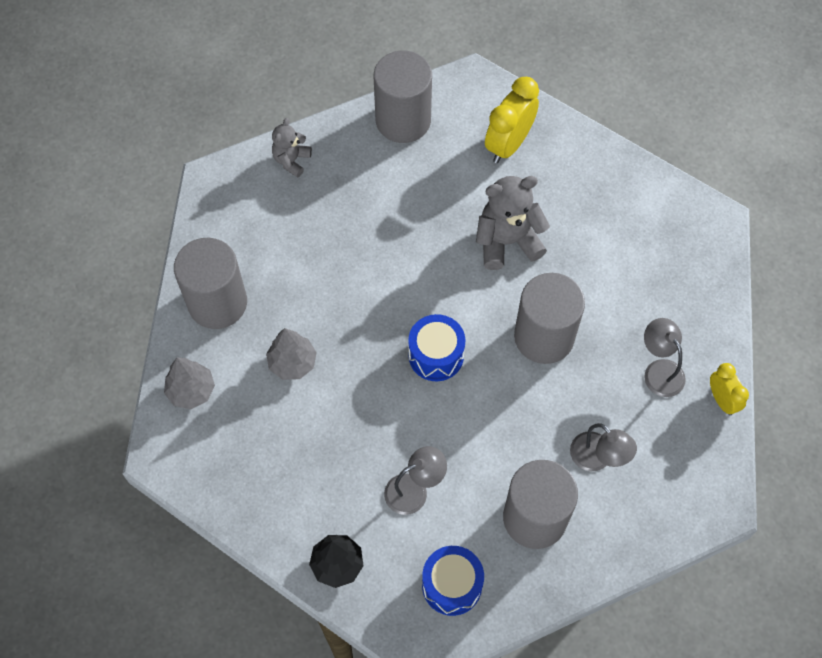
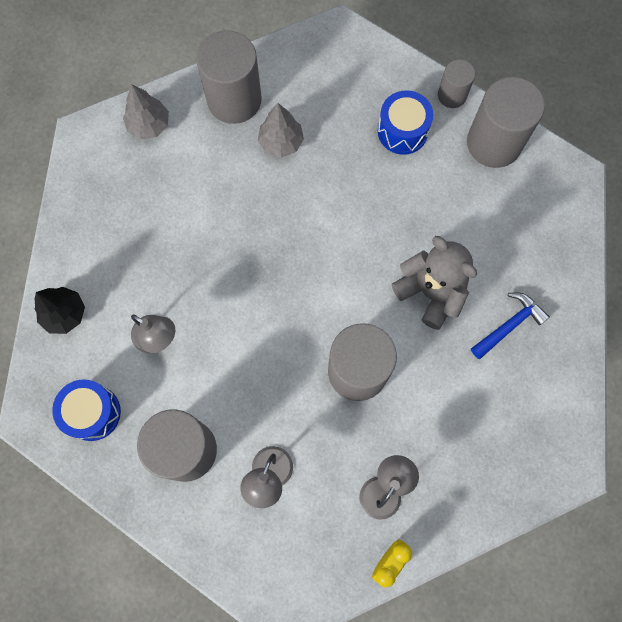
camera: 60 degrees right, 10 degrees up
grey tree [266,328,317,380] -> grey tree moved to [258,103,304,157]
grey teddy bear [272,118,312,178] -> none
blue drum [408,314,465,381] -> blue drum moved to [378,90,433,155]
yellow clock [485,77,539,163] -> none
none -> grey cylinder [438,60,475,108]
none -> blue hammer [471,292,550,359]

